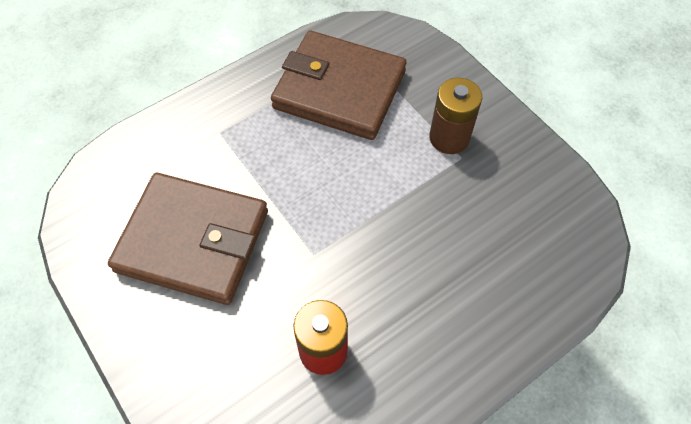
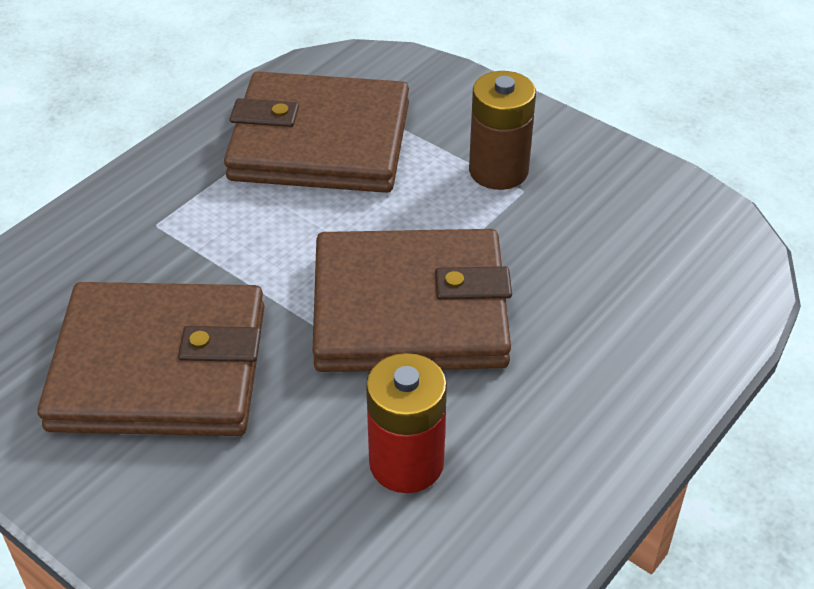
camera: 15 degrees left, 15 degrees down
none -> brown wallet [313,229,512,372]

